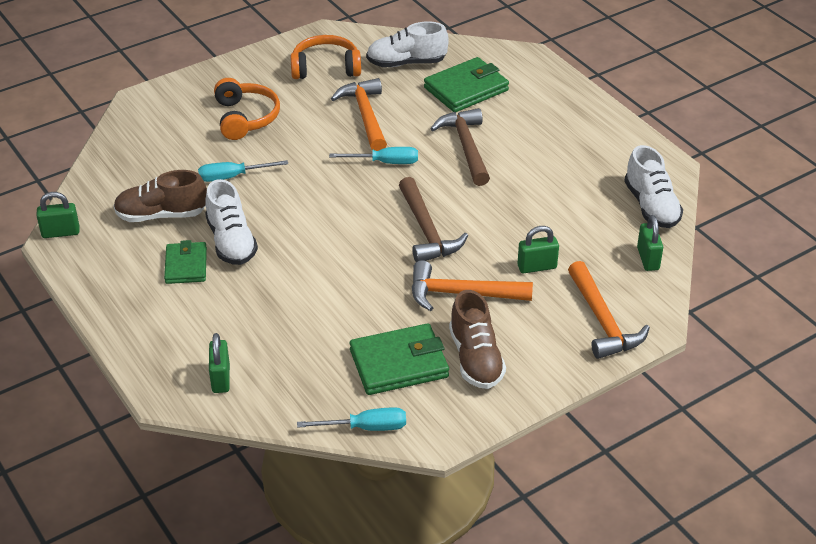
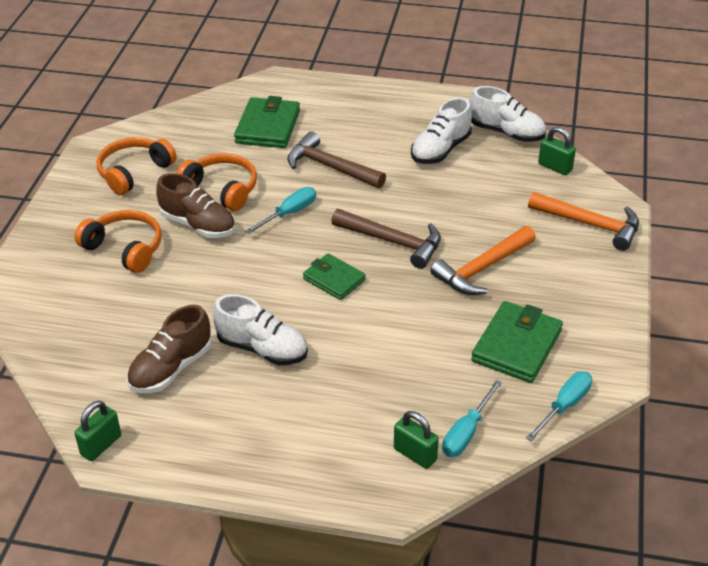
camera: 45 degrees left, 0 degrees up
green wallet [164,240,207,284] -> green wallet moved to [303,253,366,300]
turquoise screwdriver [198,160,288,182] -> turquoise screwdriver moved to [442,380,502,457]
orange hammer [331,78,387,151] -> orange headphones [176,153,257,211]
white shoe [366,22,449,67] -> white shoe moved to [411,98,472,164]
brown shoe [449,290,506,389] -> brown shoe moved to [156,173,235,238]
green padlock [517,226,559,273] -> none

